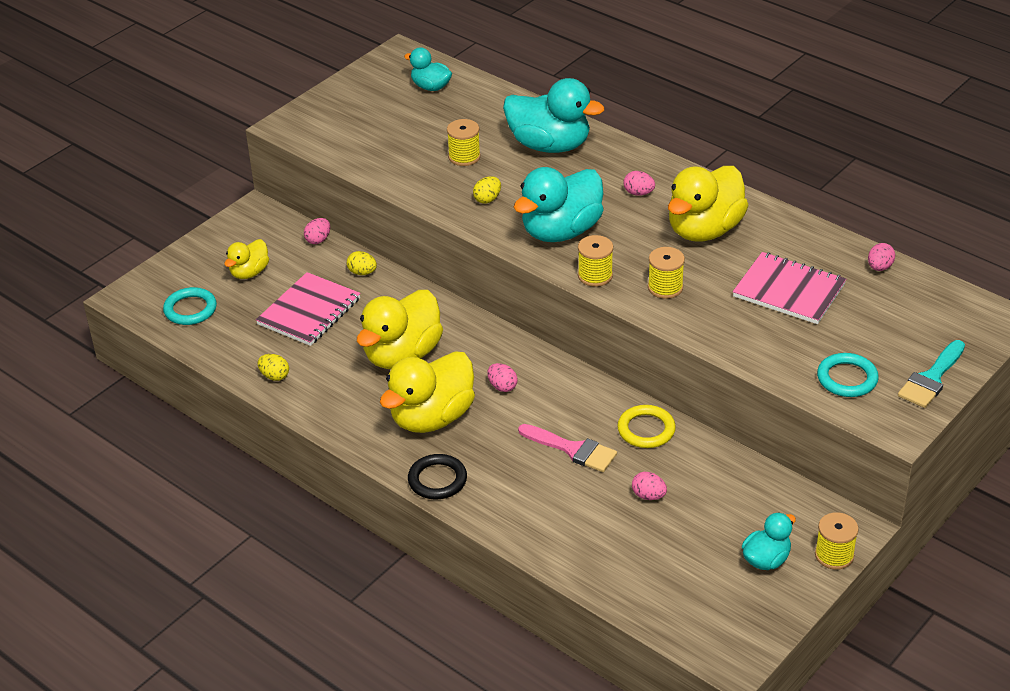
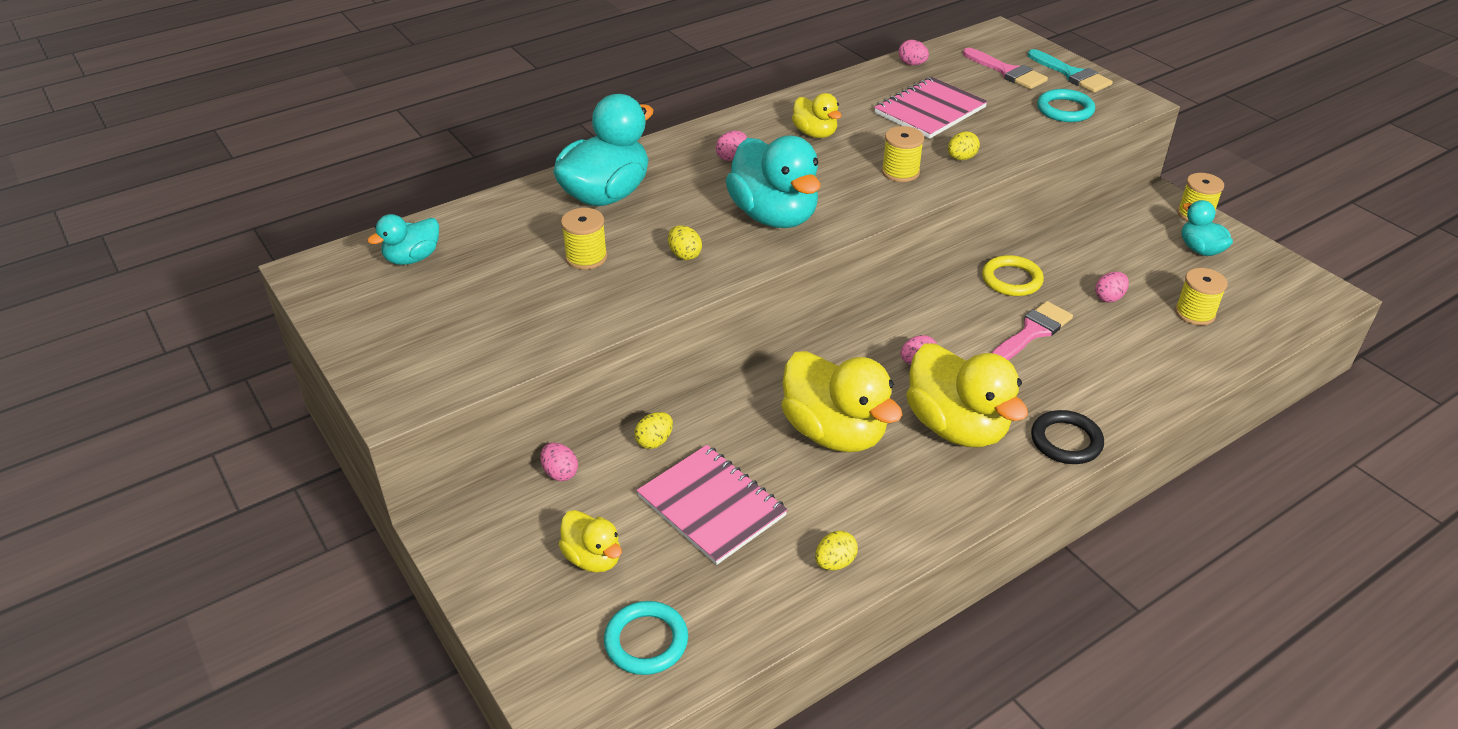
camera: 75 degrees left, 0 degrees up
yellow spool [578,235,613,287] -> yellow spool moved to [1175,268,1228,325]
yellow duck [668,166,749,241] -> yellow duck [792,93,841,138], size x0.54
none -> yellow egg [948,132,980,160]
none -> pink brush [963,48,1048,89]

